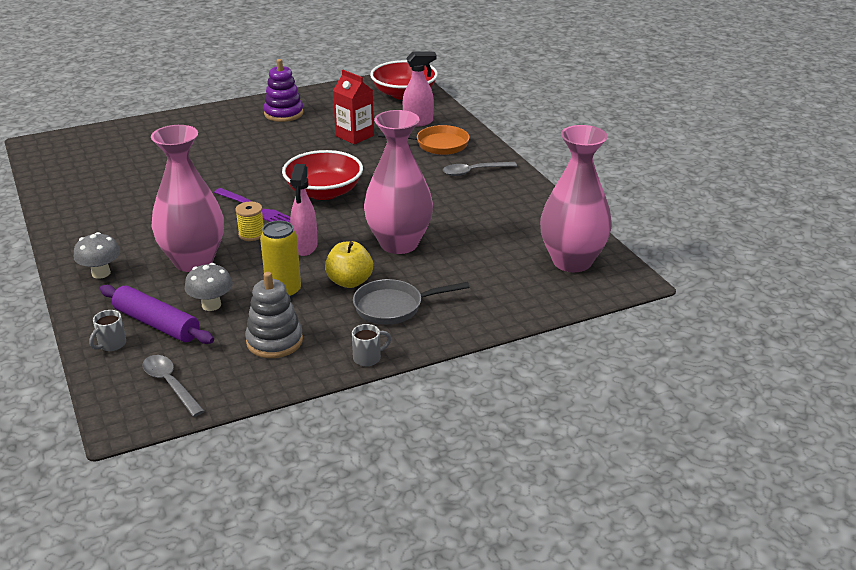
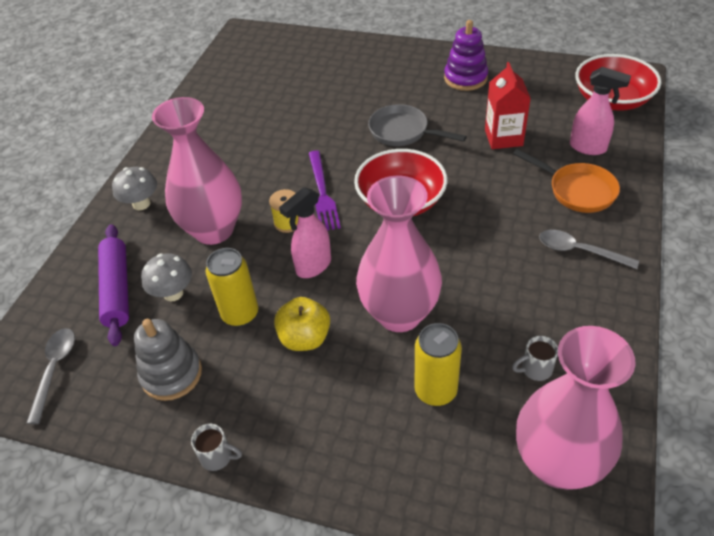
camera: 45 degrees right, 15 degrees up
grey mug [89,310,126,351] -> grey mug moved to [512,336,558,381]
grey pan [353,279,469,325] -> grey pan moved to [368,104,467,146]
none -> yellow can [415,323,462,406]

